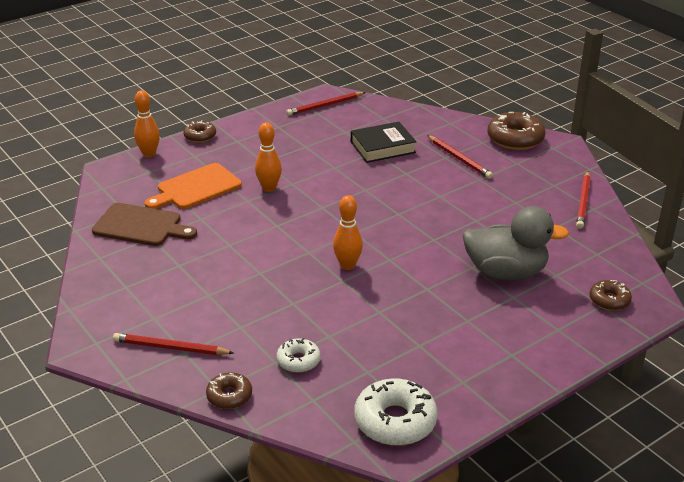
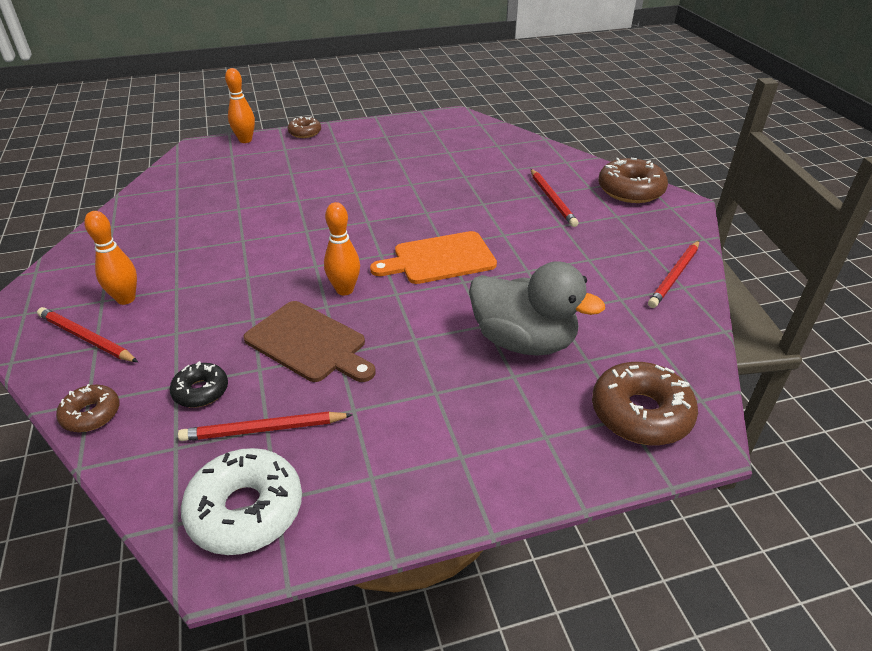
camera: 20 degrees right, 5 degrees up
brown cutting board [92,203,197,246] -> brown cutting board moved to [243,301,376,382]
orange cutting board [145,163,242,209] -> orange cutting board moved to [370,231,497,284]
orange bowling pin [255,122,282,192] -> orange bowling pin moved to [84,211,137,305]
white donut [276,338,321,373] -> black donut [169,361,228,408]
red pencil [286,92,366,116] -> red pencil moved to [178,412,353,441]
black book [351,122,417,163] -> none
brown donut [590,280,632,311] -> brown donut [592,362,698,445], size x1.75

